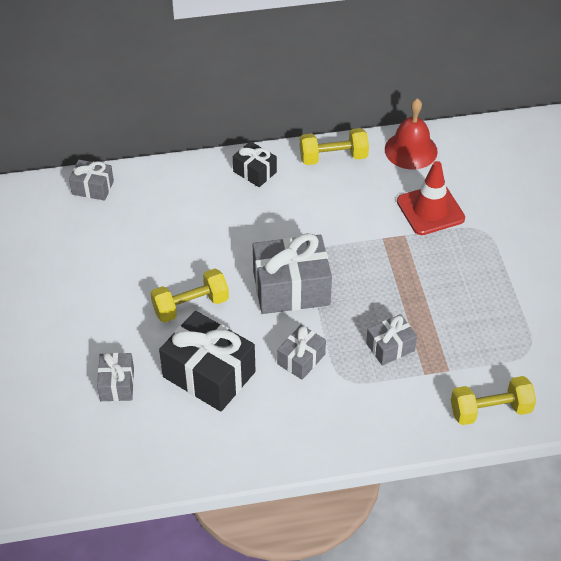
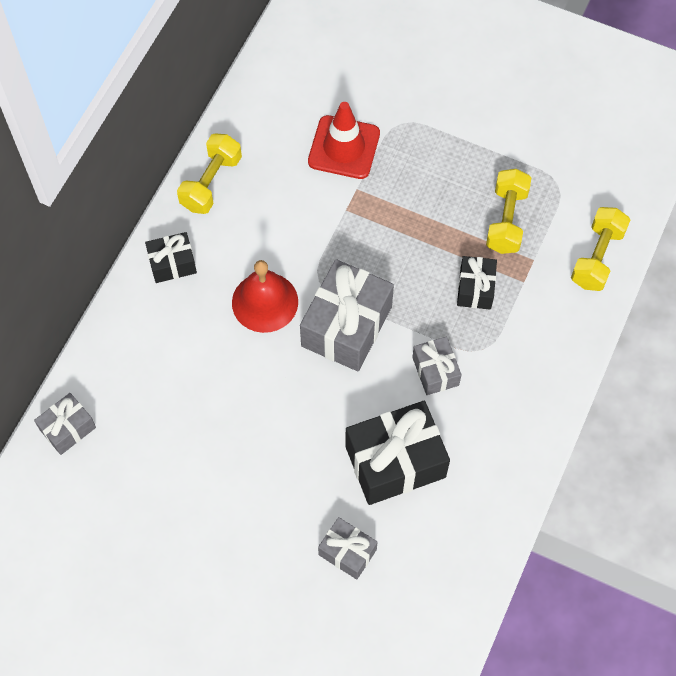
camera: 55 degrees left, 15 degrees up
yellow dumbbell [151,269,229,323] -> yellow dumbbell moved to [486,169,531,254]
grey gift [366,314,417,366] -> black gift [457,256,497,310]
red bell [385,98,438,169] -> red bell moved to [232,260,298,333]

